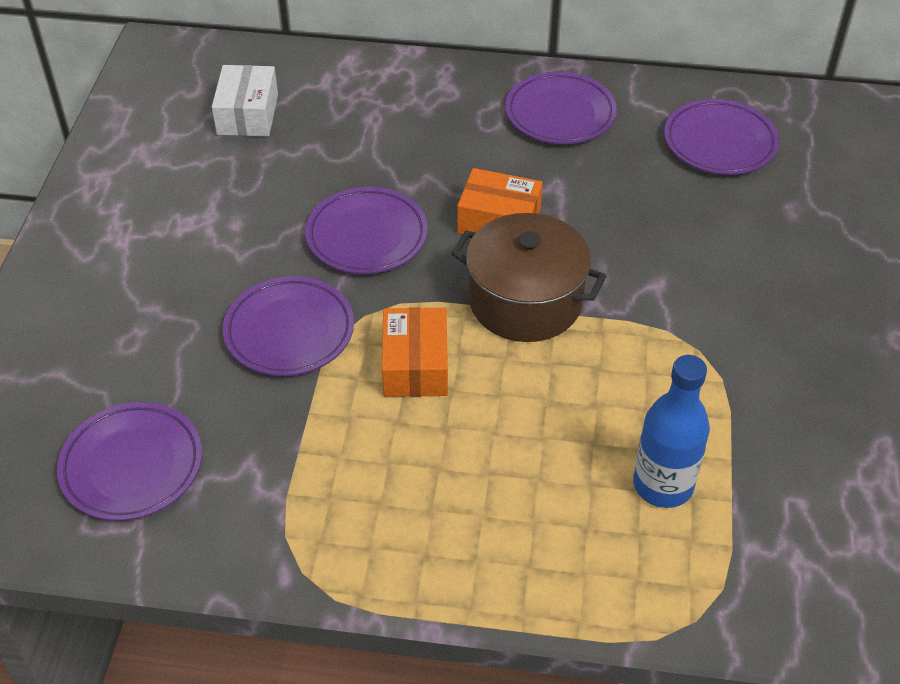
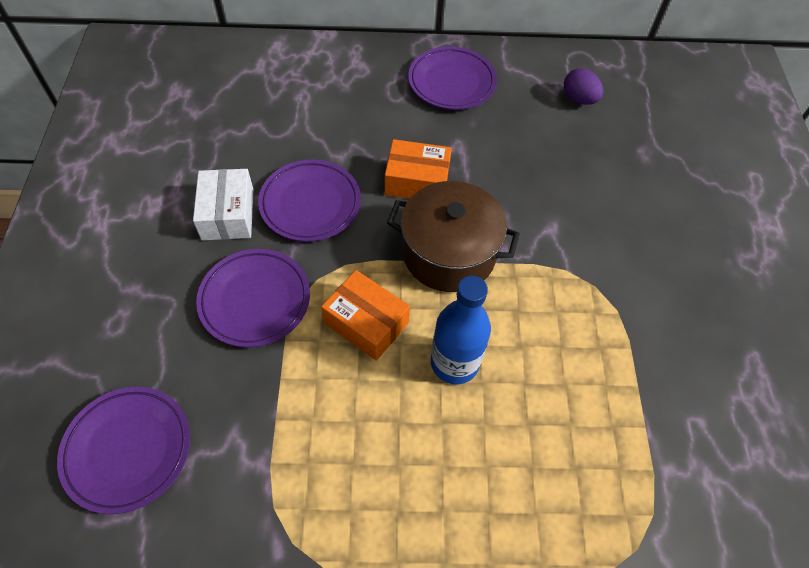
camera: 10 degrees left, 10 degrees up
white box [212,65,278,136] -> white box moved to [193,169,254,240]
orange box [382,307,448,397] -> orange box turned 45 degrees counterclockwise [321,270,410,361]
blue bottle [633,355,710,508] -> blue bottle moved to [431,276,491,384]
purple plate [664,99,779,175] -> purple egg [564,68,603,105]

